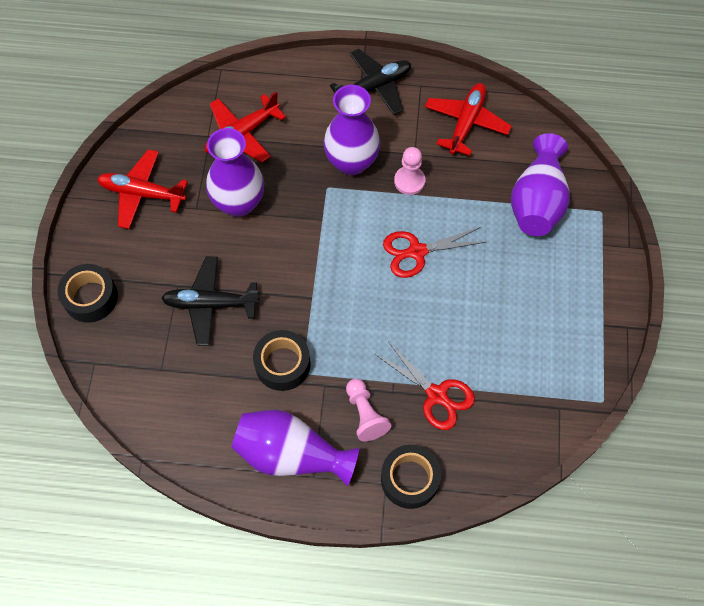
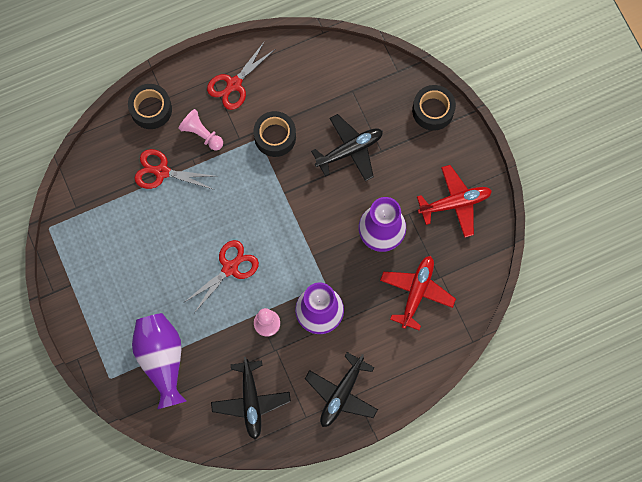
camera: 150 degrees right, 10 degrees up
purple vase [231,410,359,486] -> red scissors [207,41,274,110]
red plane [425,83,512,156] -> black plane [211,357,291,440]

